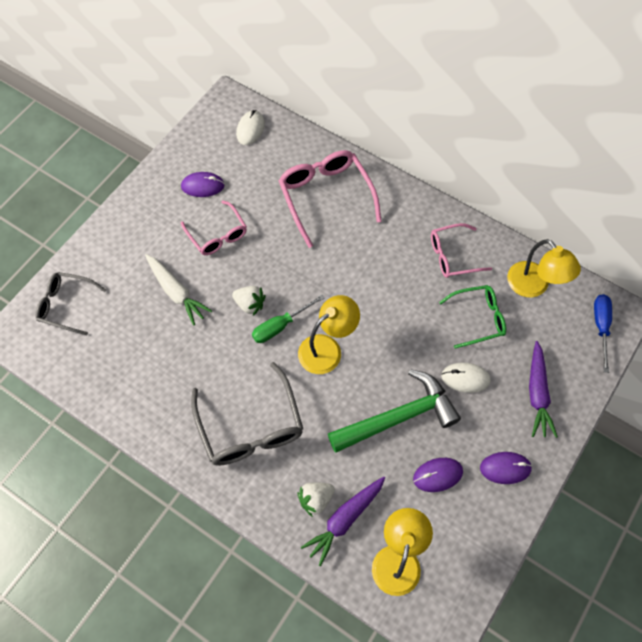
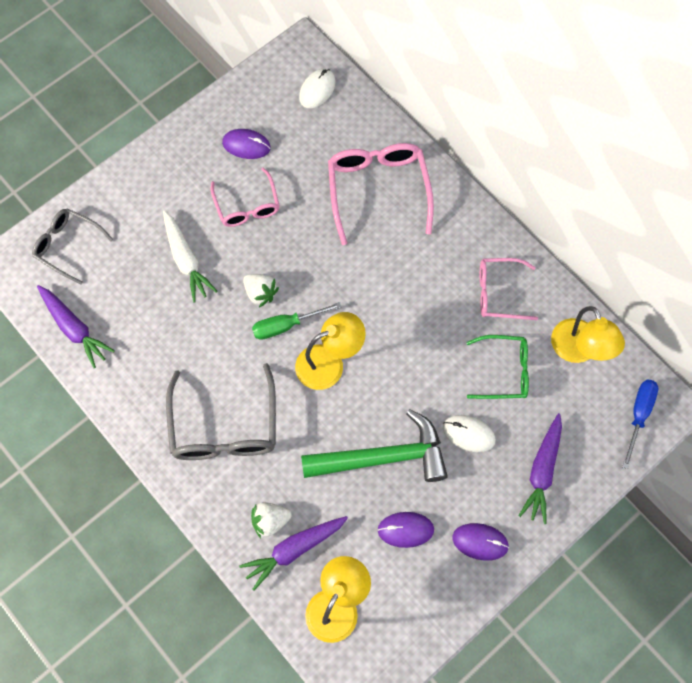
camera: 15 degrees right, 5 degrees up
none -> purple carrot [37,285,115,368]

